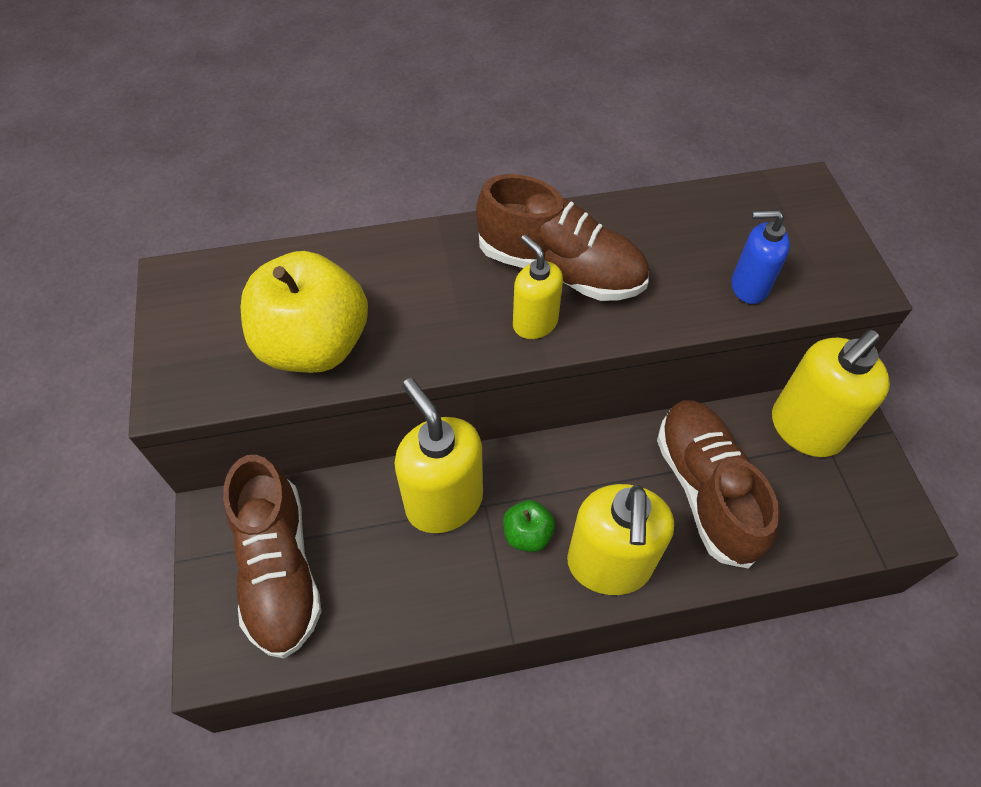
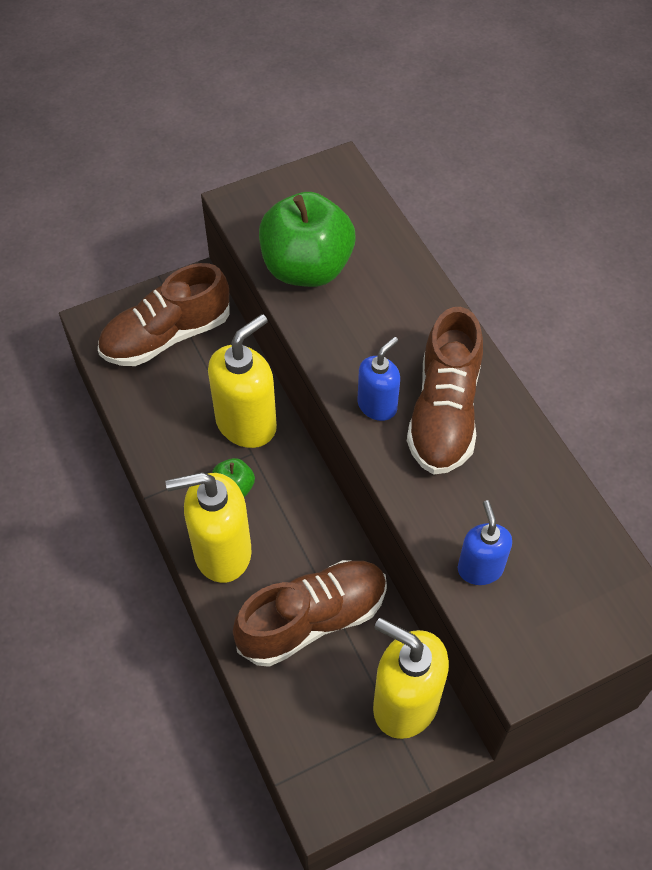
camera: 75 degrees right, 0 degrees up
yellow apple [241,251,368,373] -> green apple [259,192,355,287]
yellow soap dispenser [513,235,563,339] -> blue soap dispenser [358,337,400,421]

